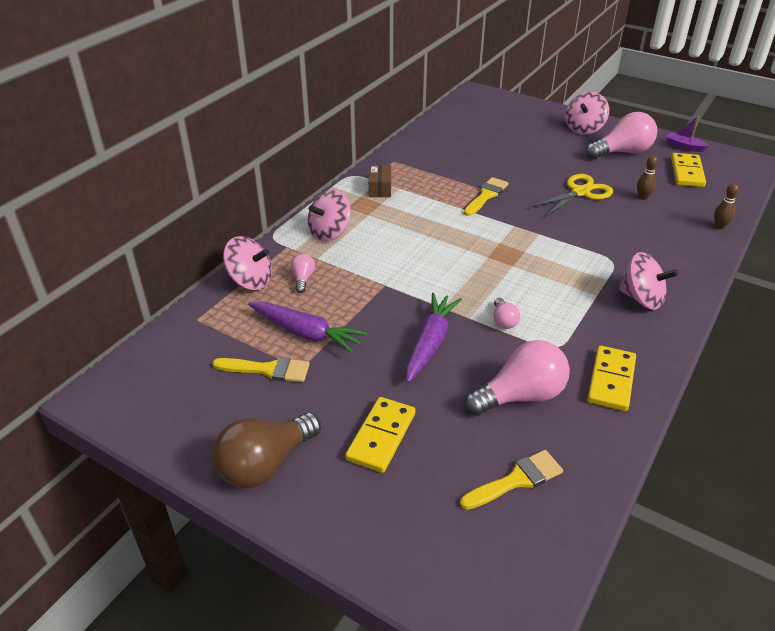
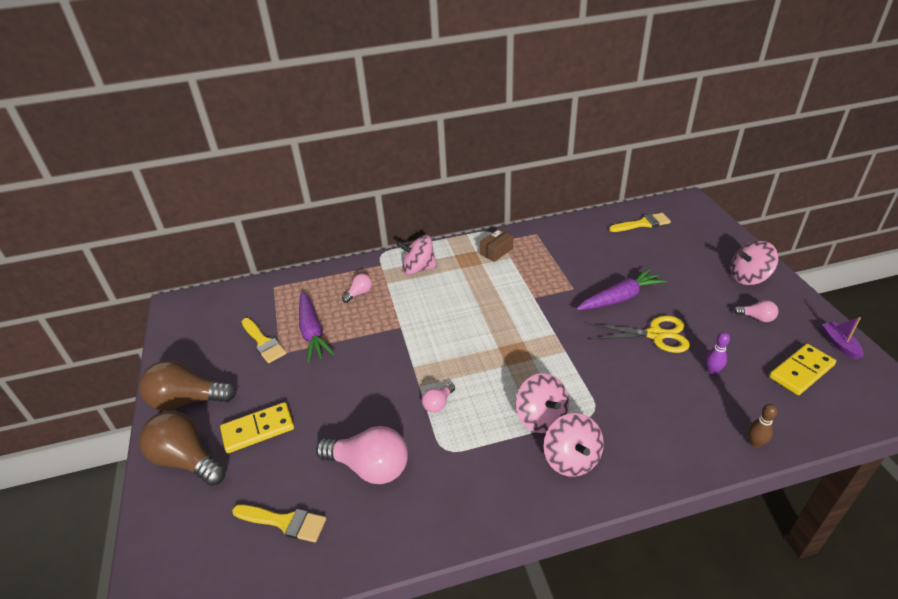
camera: 45 degrees right, 0 degrees up
pink spinning top [223,236,272,290] -> pink spinning top moved to [516,373,569,433]
purple carrot [406,293,462,383] -> purple carrot moved to [576,268,666,310]
yellow brush [464,177,509,216] -> yellow brush moved to [609,213,671,232]
pink light bulb [586,112,657,159] -> pink light bulb [734,300,778,322], size x0.48
yellow domino [587,346,636,411] -> none
brown bowling pin [637,155,658,200] -> purple bowling pin [706,332,730,375]
none -> brown light bulb [139,411,226,486]

